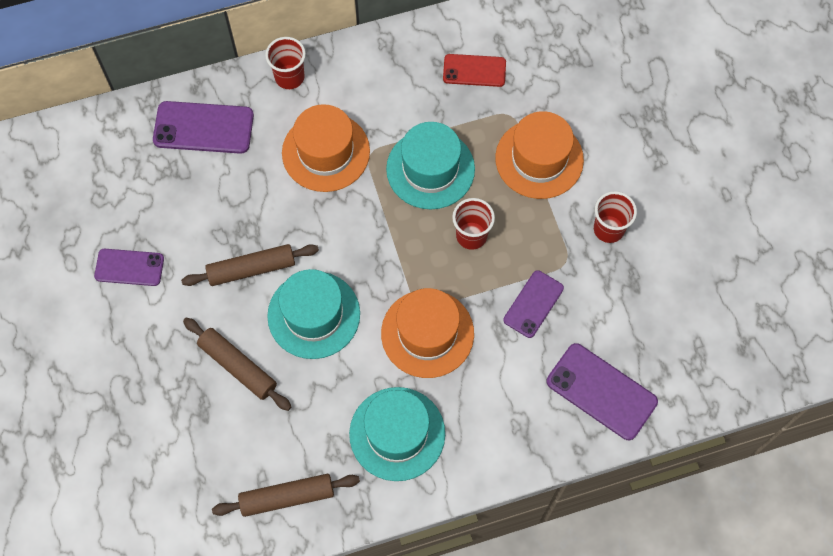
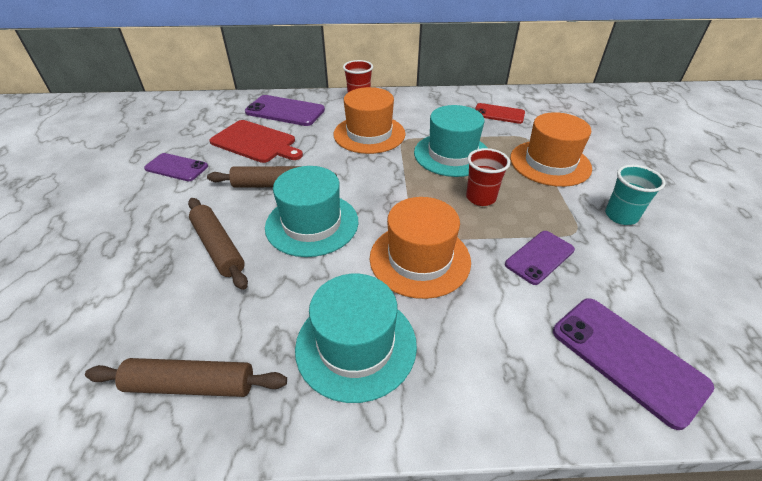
camera: 15 degrees right, 25 degrees down
red cup [594,191,637,243] -> turquoise cup [605,165,666,225]
none -> red cutting board [209,120,303,163]

